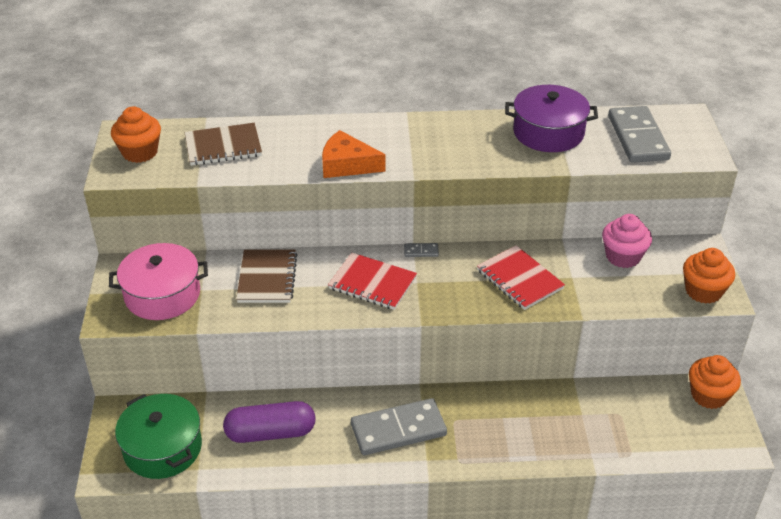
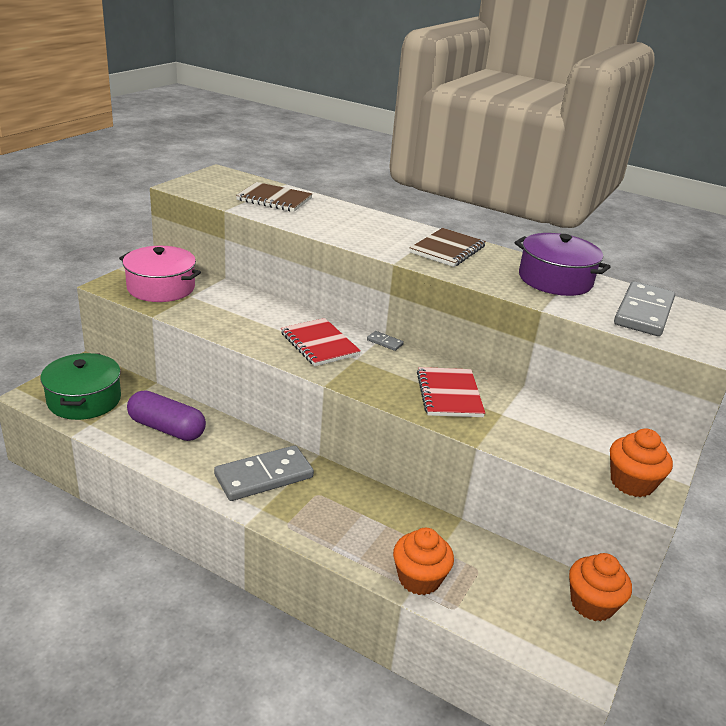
camera: 30 degrees right, 10 degrees down
orange cupcake [111,107,161,163] -> orange cupcake moved to [393,528,454,595]
brown notebook [236,249,297,303] -> brown notebook moved to [410,228,486,267]
orange cheese [322,130,386,178] -> none
grey domino [351,398,447,455] -> grey domino turned 45 degrees counterclockwise [214,445,314,501]
pink cupcake [602,214,652,268] -> none

